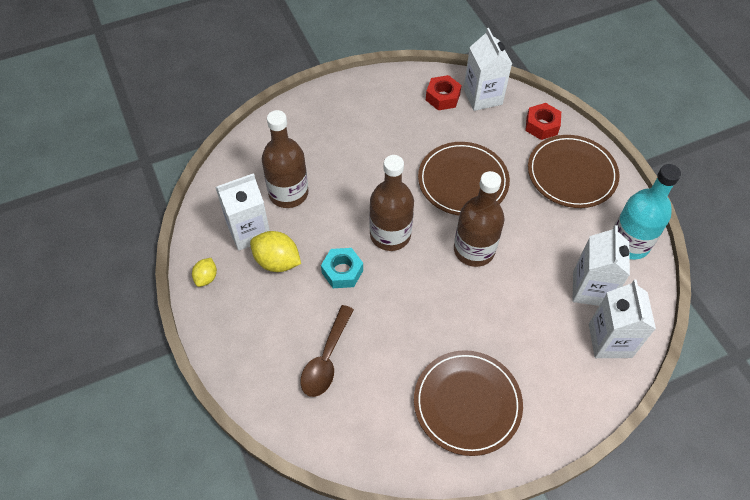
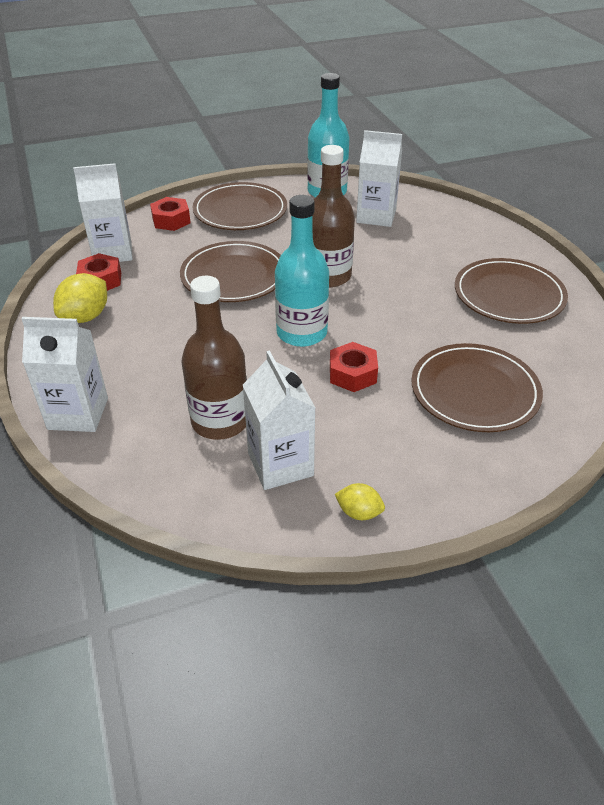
camera: 85 degrees left, 15 degrees down
yellow lemon [250,231,301,272] -> yellow lemon moved to [53,273,107,323]
brown spoon [300,305,354,397] -> brown plate [411,343,543,432]
turquoise nut [321,248,363,288] -> red nut [330,342,378,392]
brown bottle [369,155,414,251] -> turquoise bottle [275,195,329,347]
white carton [589,280,656,358] -> white carton moved to [22,317,108,432]

